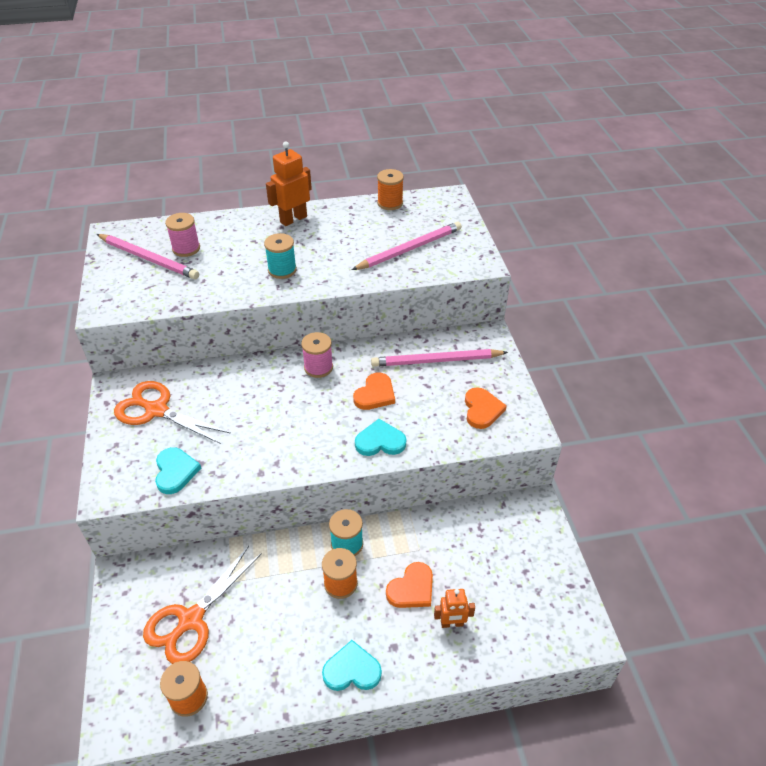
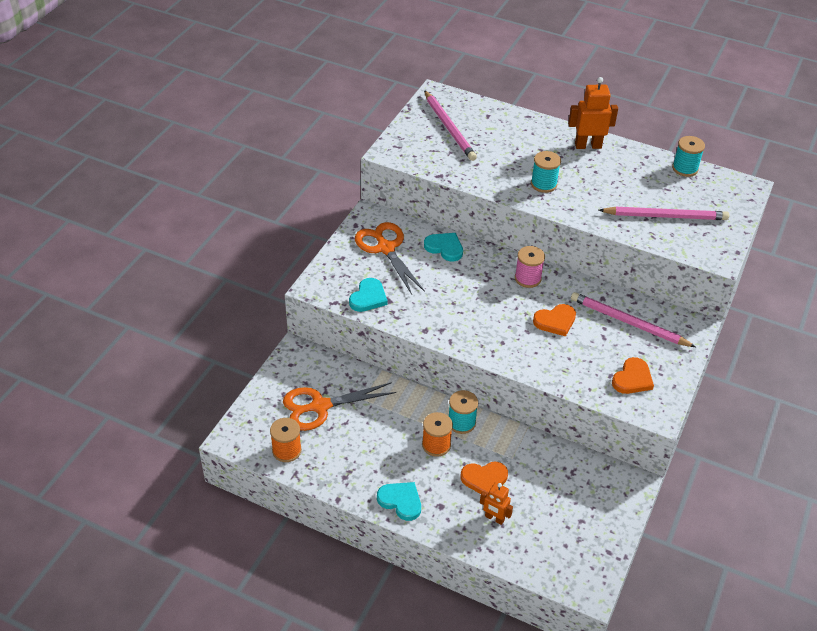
camera: 35 degrees right, 0 degrees up
pink spool [165,213,200,257] -> none
turquoise heart [355,419,406,456] -> turquoise heart moved to [424,233,463,261]
orange spool [377,169,404,210] -> turquoise spool [672,136,705,177]

